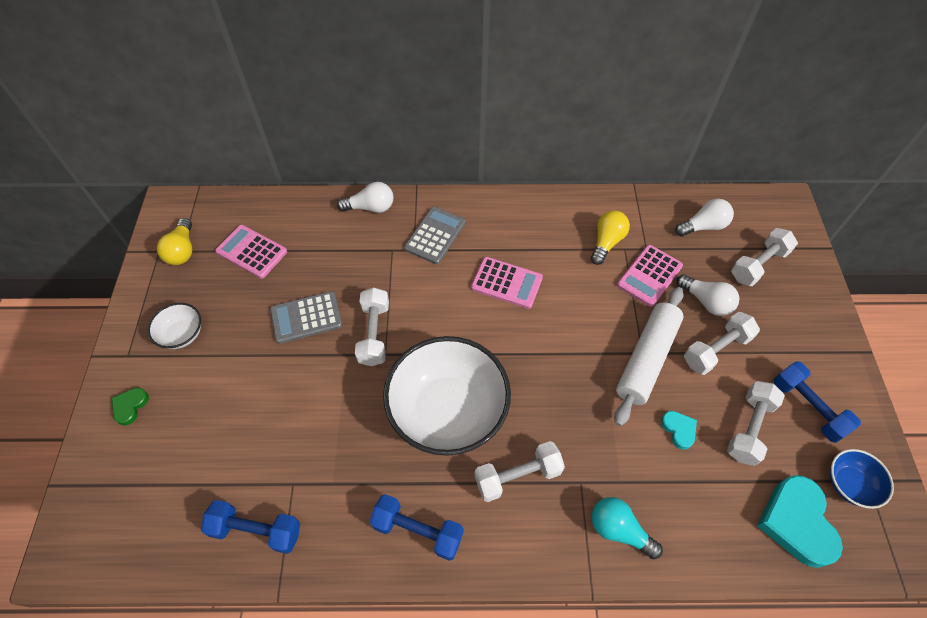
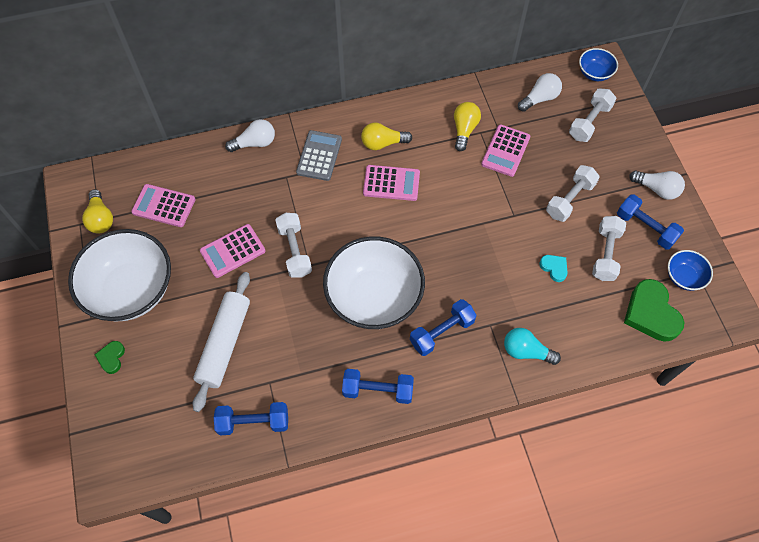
camera: 15 degrees left, 5 degrees up
white bowl [148,303,201,349] -> white bowl [68,229,171,321], size x2.20
grey calculator [270,291,342,344] -> pink calculator [200,224,266,278]
white dumbbell [474,441,565,502] -> blue dumbbell [410,299,477,356]
white rolling pin [614,287,684,426] -> white rolling pin moved to [193,272,250,412]
white light bulb [676,274,739,316] -> white light bulb moved to [629,170,685,200]
turquoise heart [757,475,843,568] -> green heart [624,279,684,342]
none -> yellow light bulb [361,123,412,150]
none -> blue bowl [579,48,618,81]

